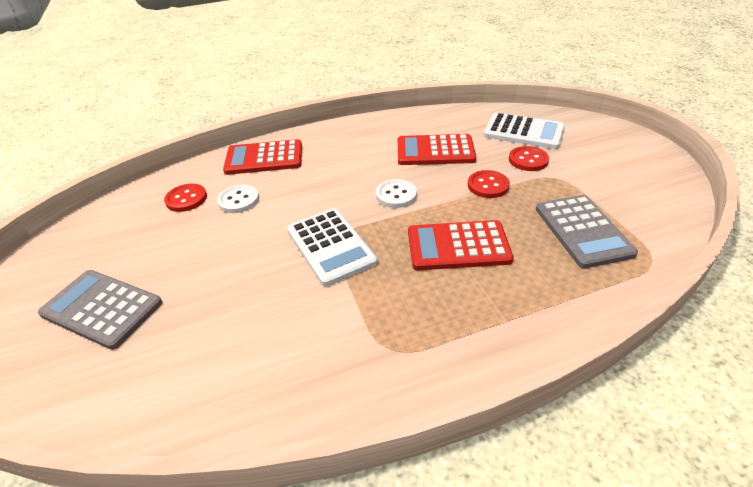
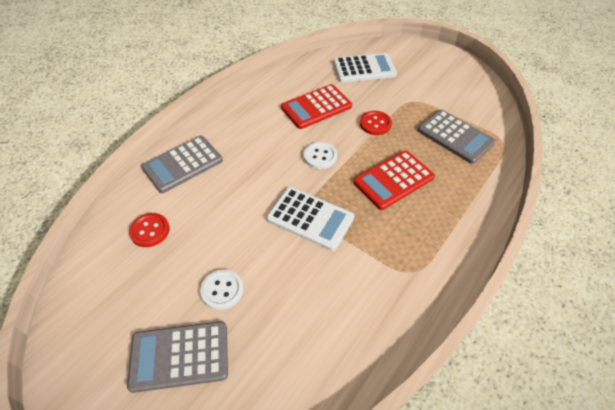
camera: 35 degrees left, 10 degrees up
white button [217,184,259,213] -> white button moved to [200,270,243,310]
red calculator [223,139,302,175] -> grey calculator [141,136,223,193]
red button [509,146,549,171] -> none

